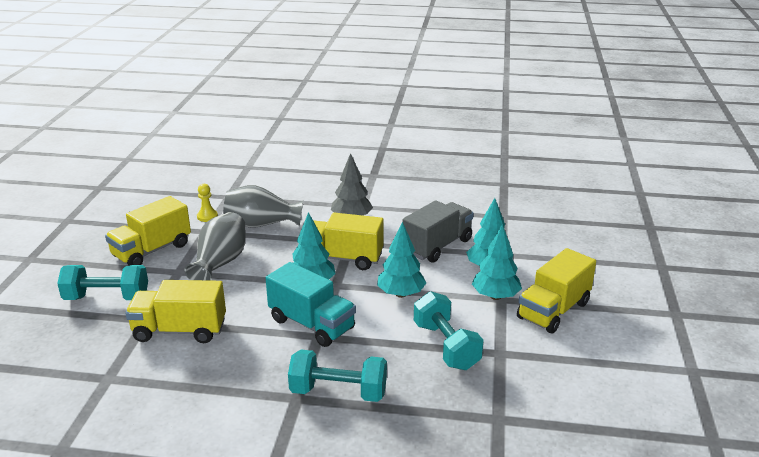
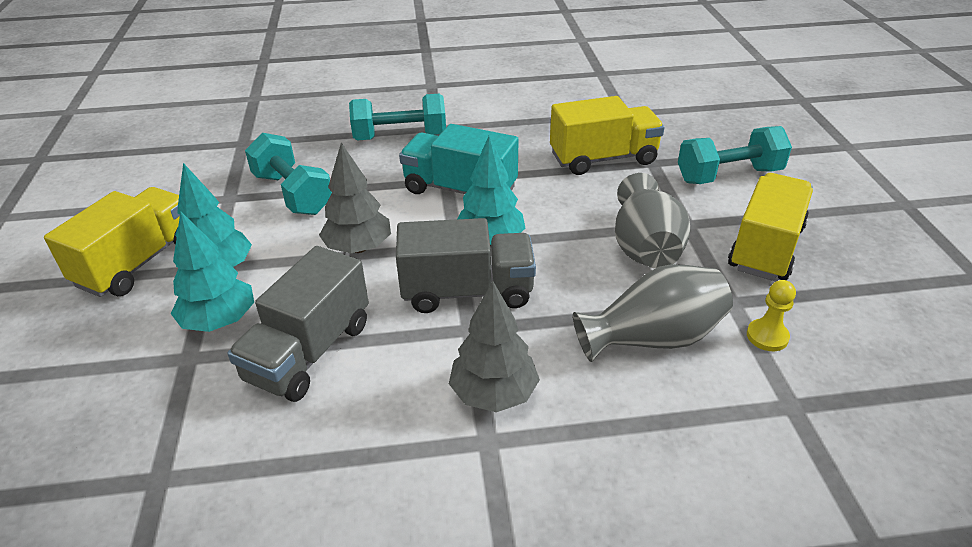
camera: 165 degrees right, 10 degrees up
yellow truck [313,213,384,270] -> grey truck [396,218,536,313]
turquoise tree [377,222,426,298] -> grey tree [319,143,391,253]

